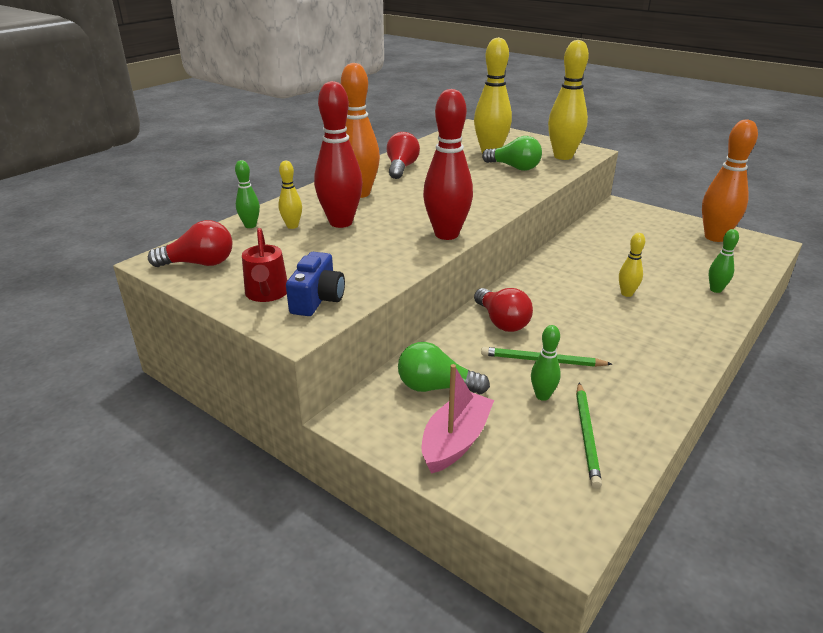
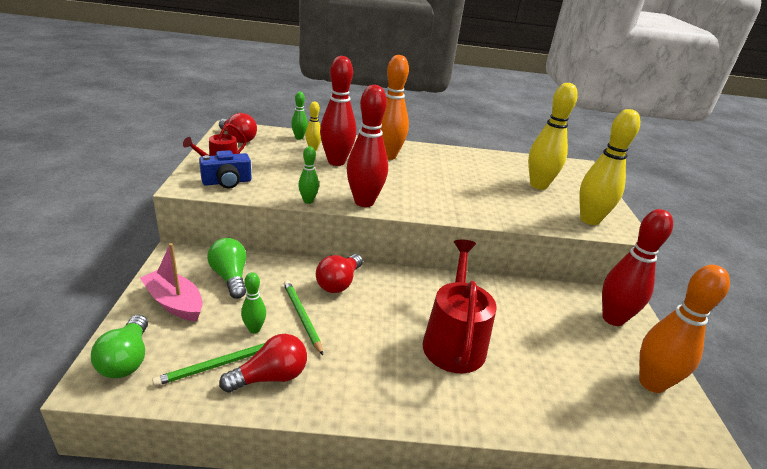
camera: 50 degrees right, 0 degrees up
red light bulb [387,132,420,179] -> red light bulb moved to [219,334,307,393]
pink boat [422,364,494,474] -> pink boat turned 135 degrees counterclockwise [140,243,203,321]
green light bulb [482,136,542,171] -> green light bulb moved to [91,315,148,378]
yellow bowling pin [619,233,645,297] -> red watering can [423,240,496,373]
green bowling pin [708,229,739,293] -> green bowling pin moved to [298,146,319,204]
none -> red bowling pin [602,209,673,326]

